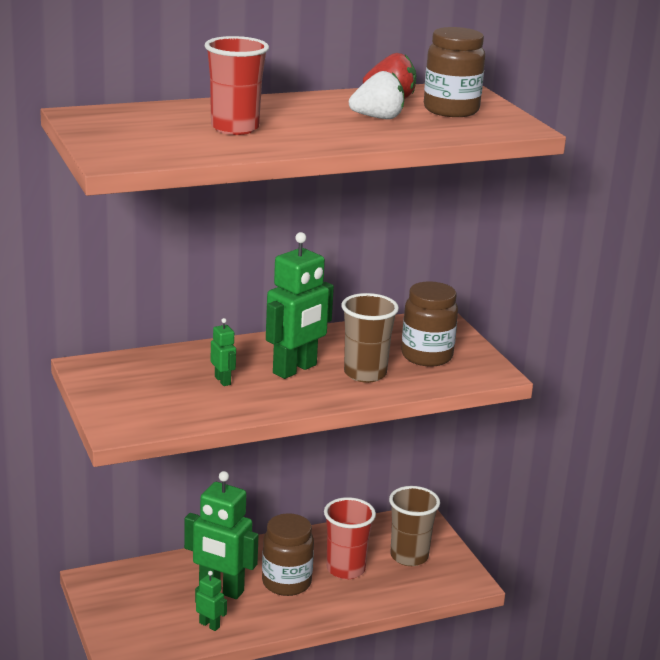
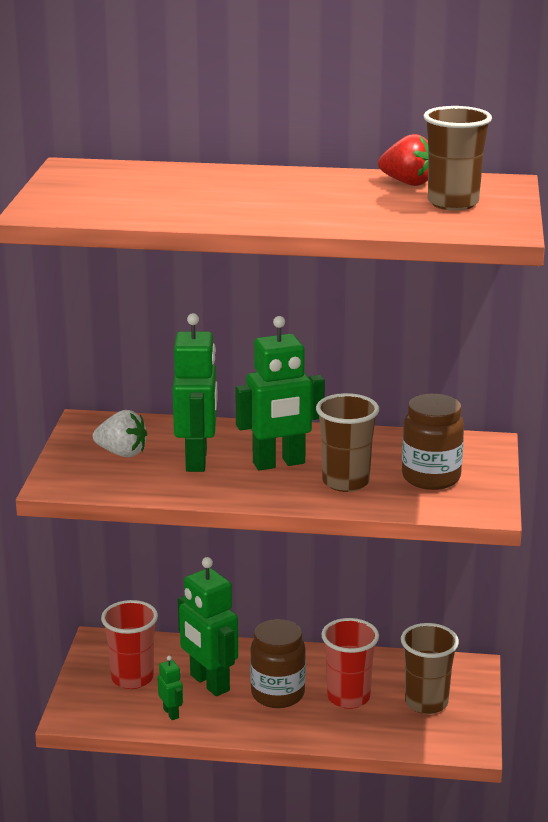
camera: 30 degrees right, 0 degrees up
red cup [205,36,269,135] -> red cup moved to [101,600,158,689]
green robot [211,318,236,386] -> green robot [172,313,218,472], size x2.16
white strawberry [349,71,404,119] -> white strawberry moved to [93,410,147,457]
brown jar [424,27,485,117] -> brown cup [424,106,492,211]

